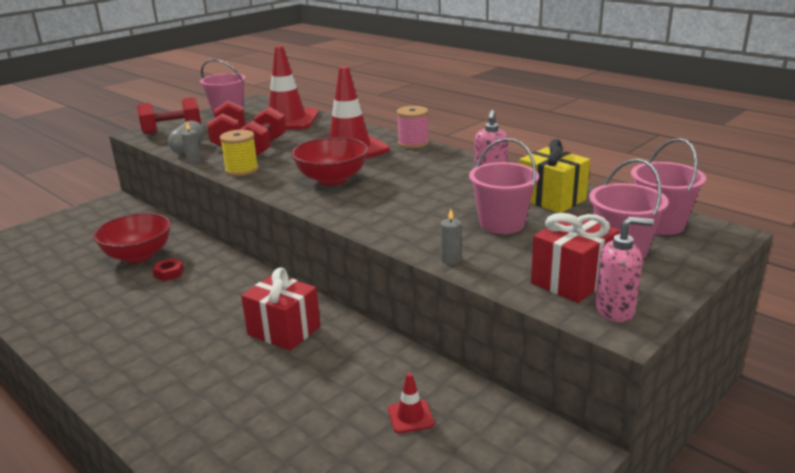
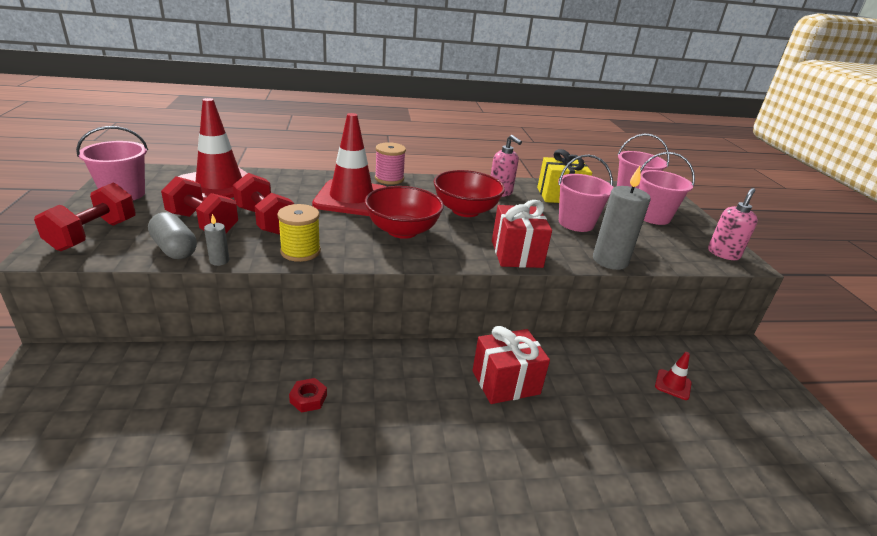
camera: 55 degrees left, 5 degrees up
red bowl [93,213,171,263] -> red bowl moved to [434,170,505,217]
grey candle [441,209,461,265] -> grey candle [593,166,651,270], size x2.17
red gift [531,213,619,303] -> red gift moved to [492,200,552,268]

